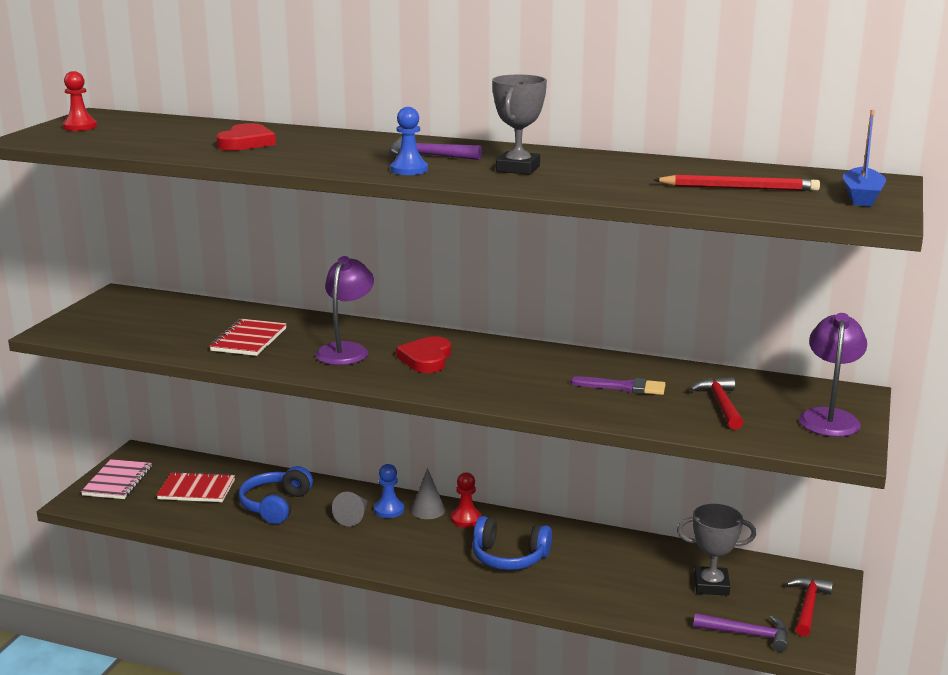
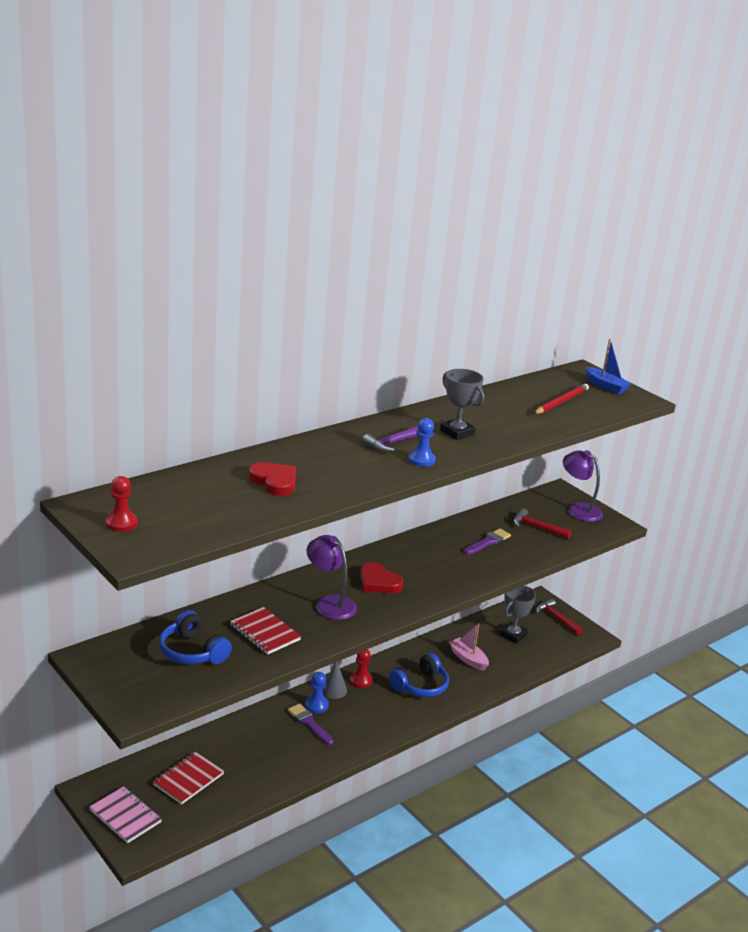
camera: 60 degrees left, 5 degrees up
blue headphones [239,466,313,524] -> blue headphones moved to [159,610,232,664]
grey cone [332,492,368,527] -> purple brush [288,704,333,745]
purple hammer [693,613,788,652] -> none
none -> pink boat [449,623,489,671]

